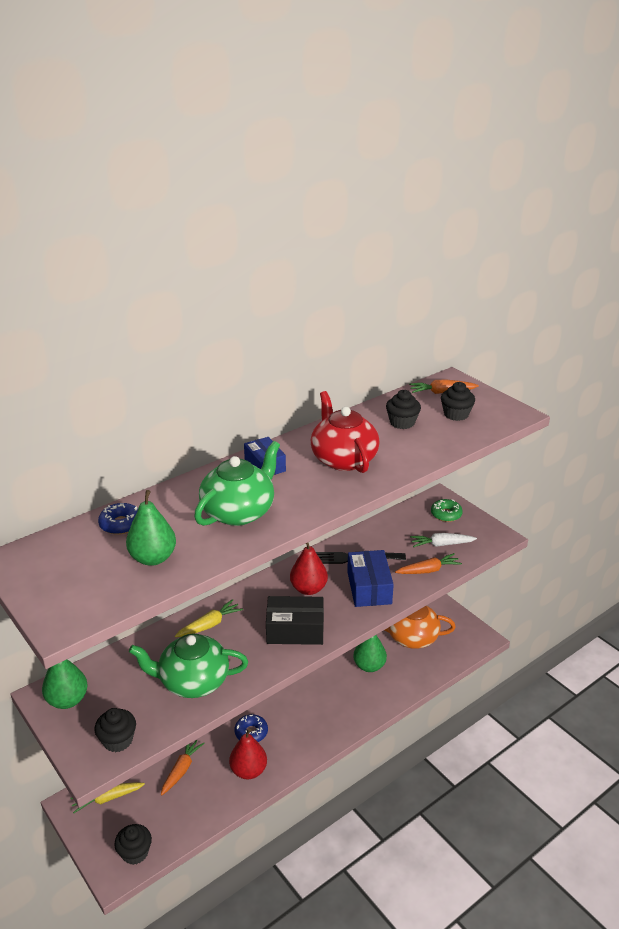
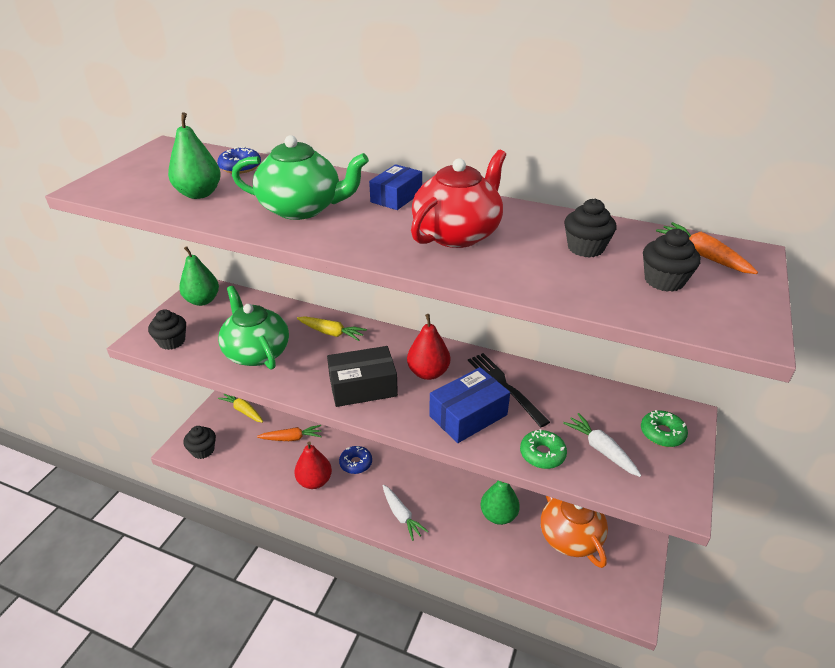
camera: 60 degrees right, 5 degrees up
black box [266,596,324,645] -> black box turned 75 degrees counterclockwise [327,346,398,407]
orange carrot [395,553,462,574] -> green donut [520,429,567,469]
none -> white carrot [383,485,428,541]

